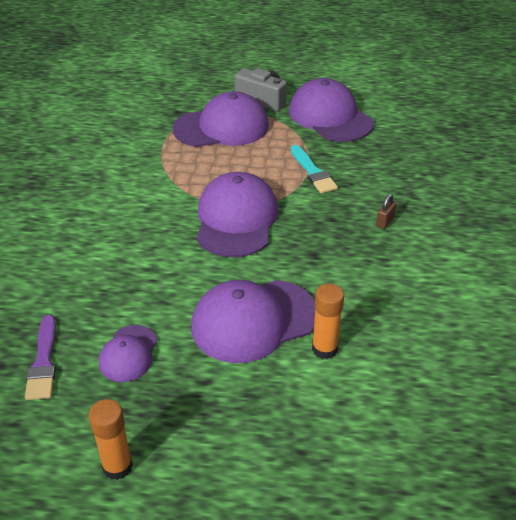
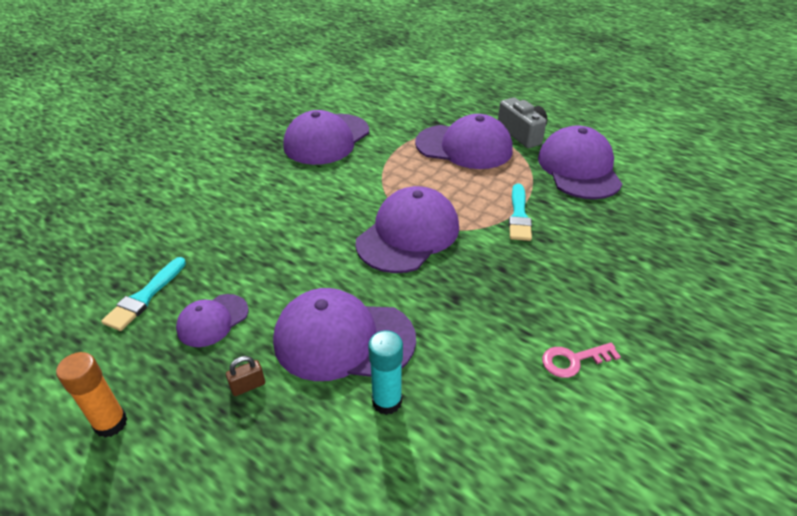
camera: 30 degrees right, 0 degrees up
purple brush [25,315,56,400] -> turquoise brush [101,257,186,331]
orange glue stick [312,284,344,359] -> turquoise glue stick [368,330,403,415]
brown padlock [376,194,397,229] -> brown padlock moved to [226,356,265,396]
none -> purple cap [283,110,369,165]
none -> pink key [542,343,621,378]

